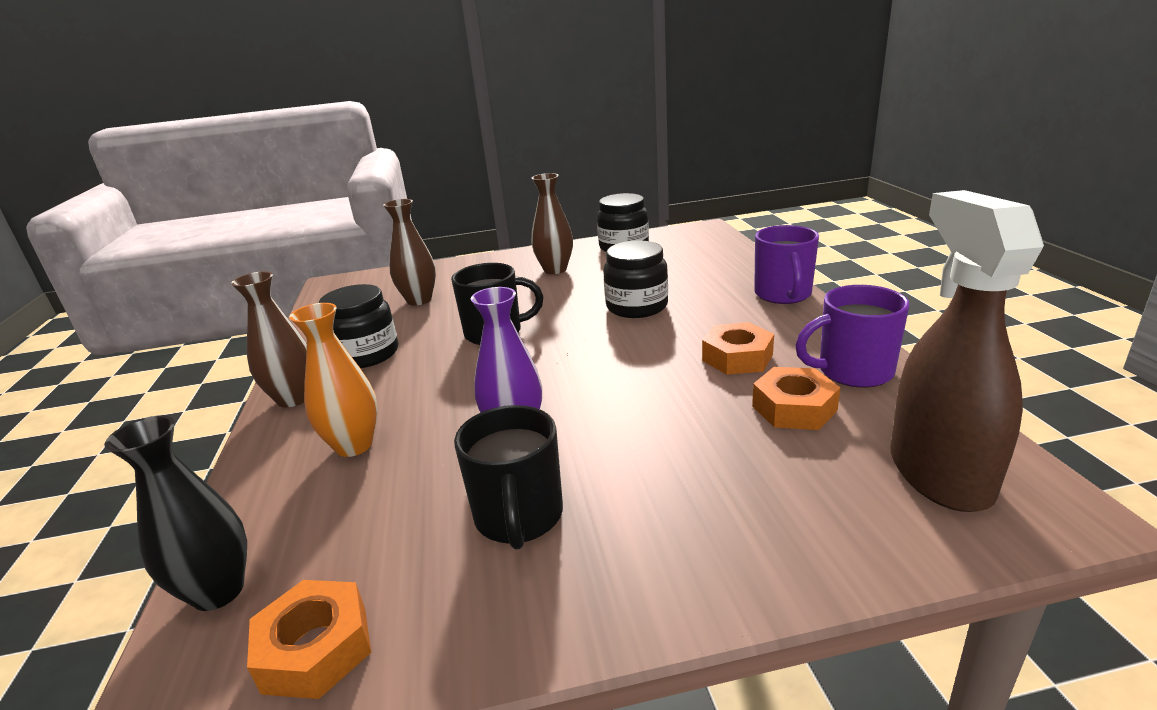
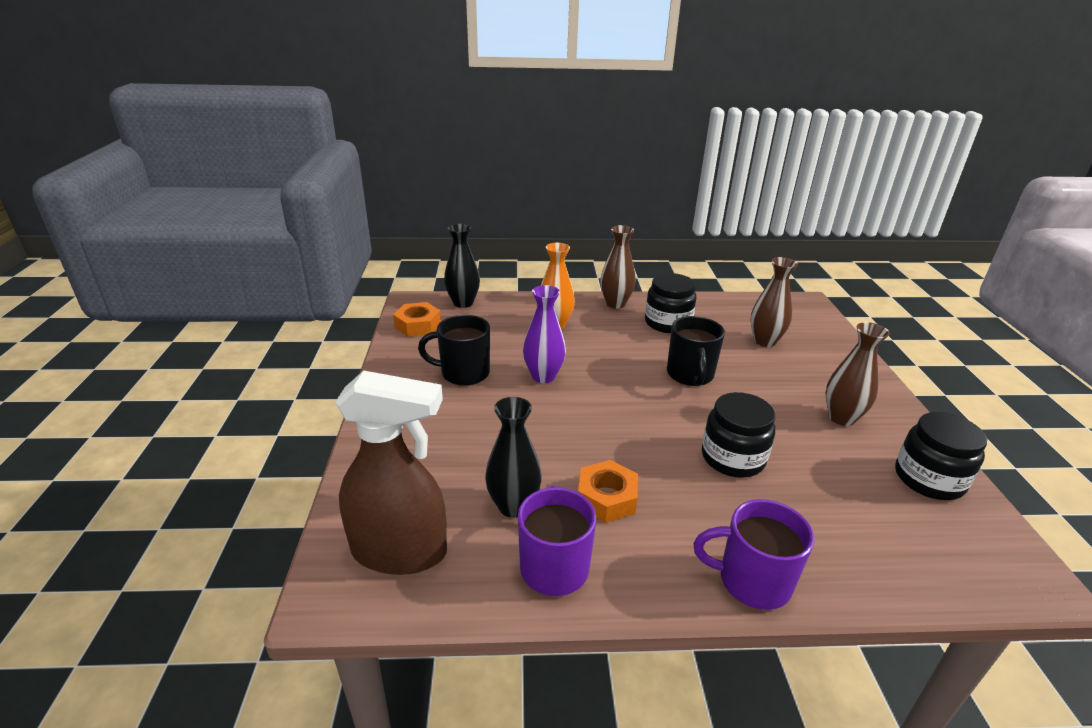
camera: 95 degrees right, 5 degrees up
orange nut [752,367,841,430] -> black vase [485,397,542,518]

